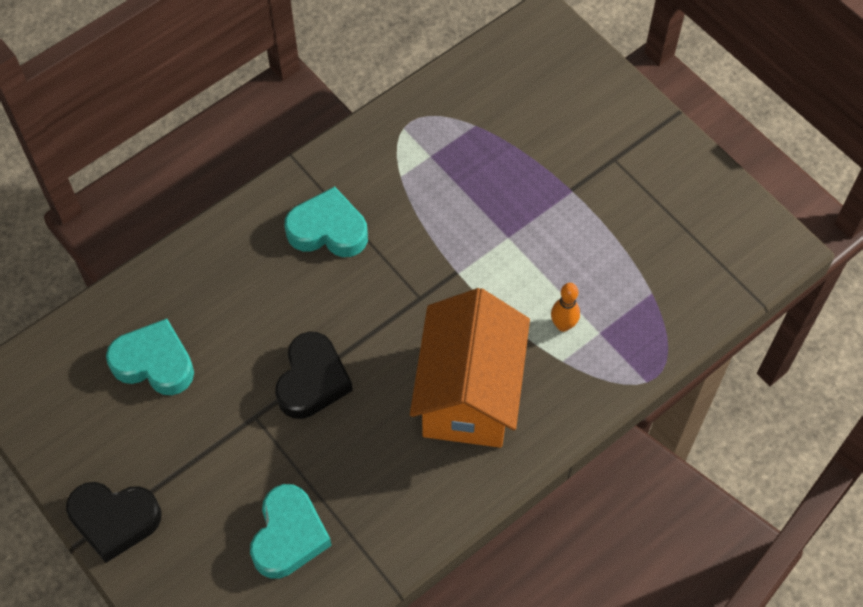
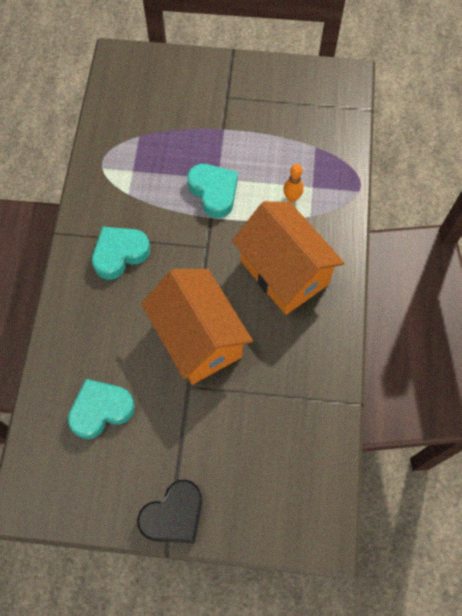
camera: 45 degrees left, 5 degrees up
turquoise heart [250,484,332,579] -> turquoise heart moved to [187,164,238,218]
black heart [275,332,353,419] -> orange house [141,269,253,385]

